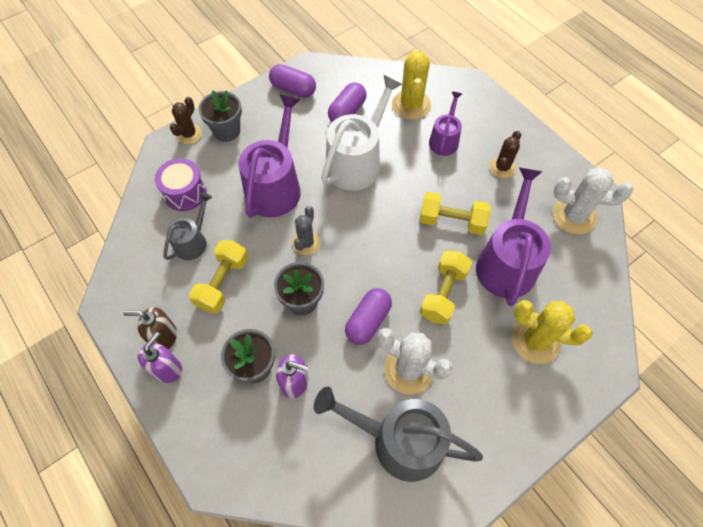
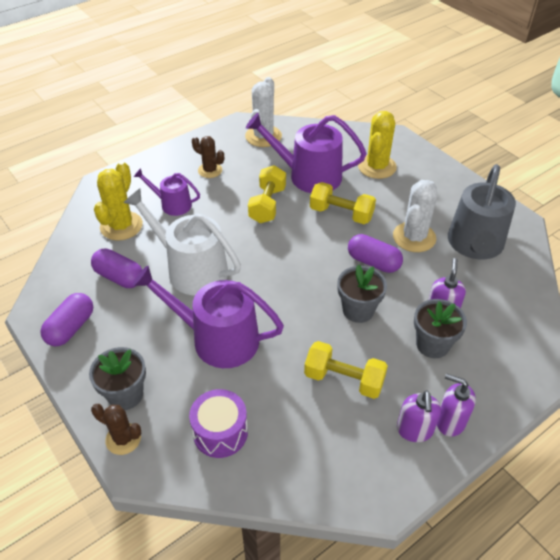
camera: 90 degrees left, 15 degrees down
brown soap dispenser [123,307,177,349] -> purple soap dispenser [397,390,441,442]
grey watering can [164,193,212,260] -> none
grey cactus [292,206,321,255] -> none
yellow cactus [392,49,431,120] -> yellow cactus turned 75 degrees counterclockwise [94,161,143,241]

